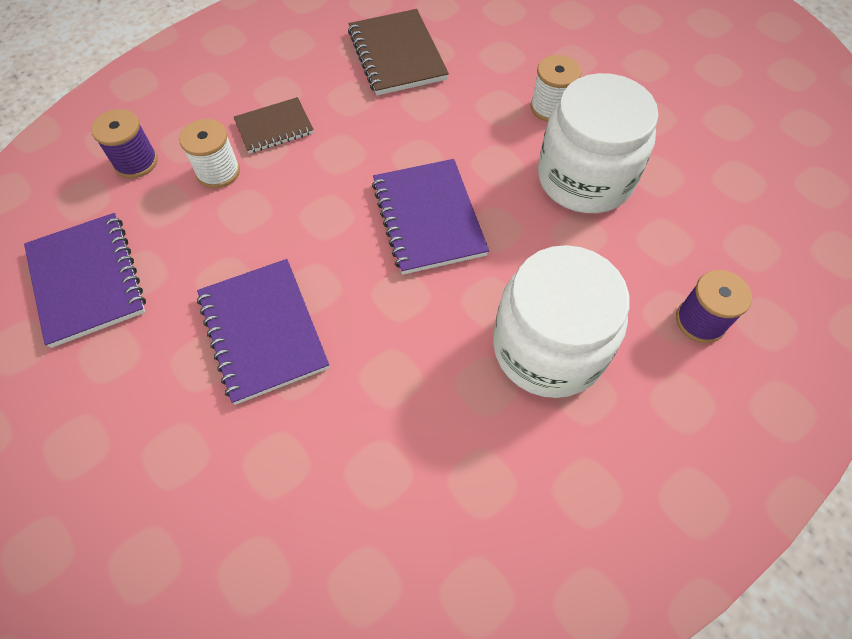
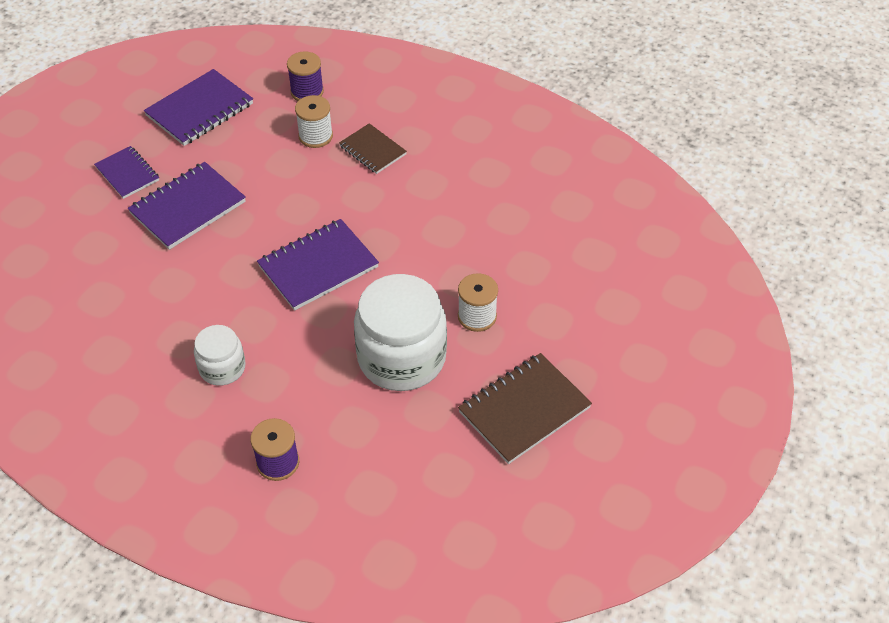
camera: 70 degrees right, 10 degrees down
brown notebook [348,9,449,96] -> brown notebook moved to [458,353,592,464]
white jar [493,245,630,398] -> white jar [194,325,246,386], size x0.52
none -> purple notebook [94,146,159,199]

